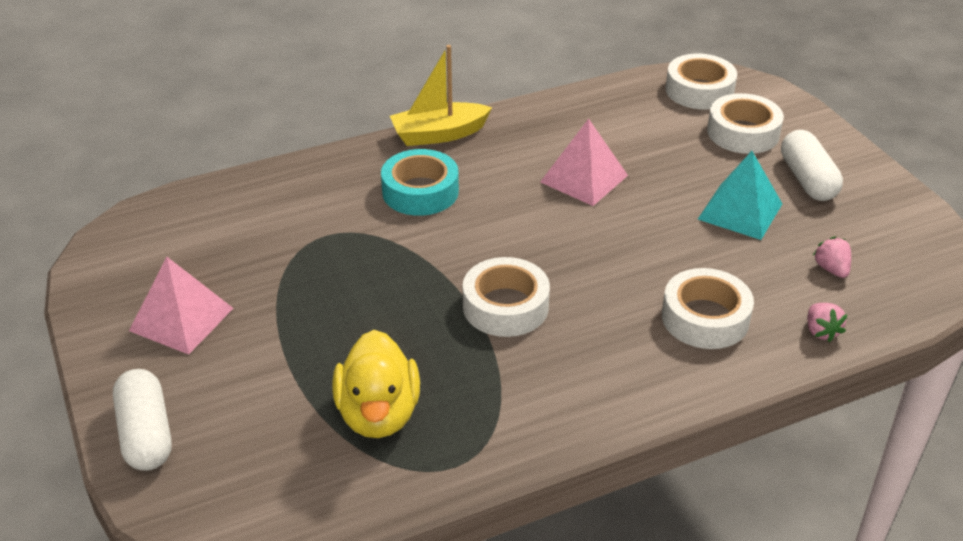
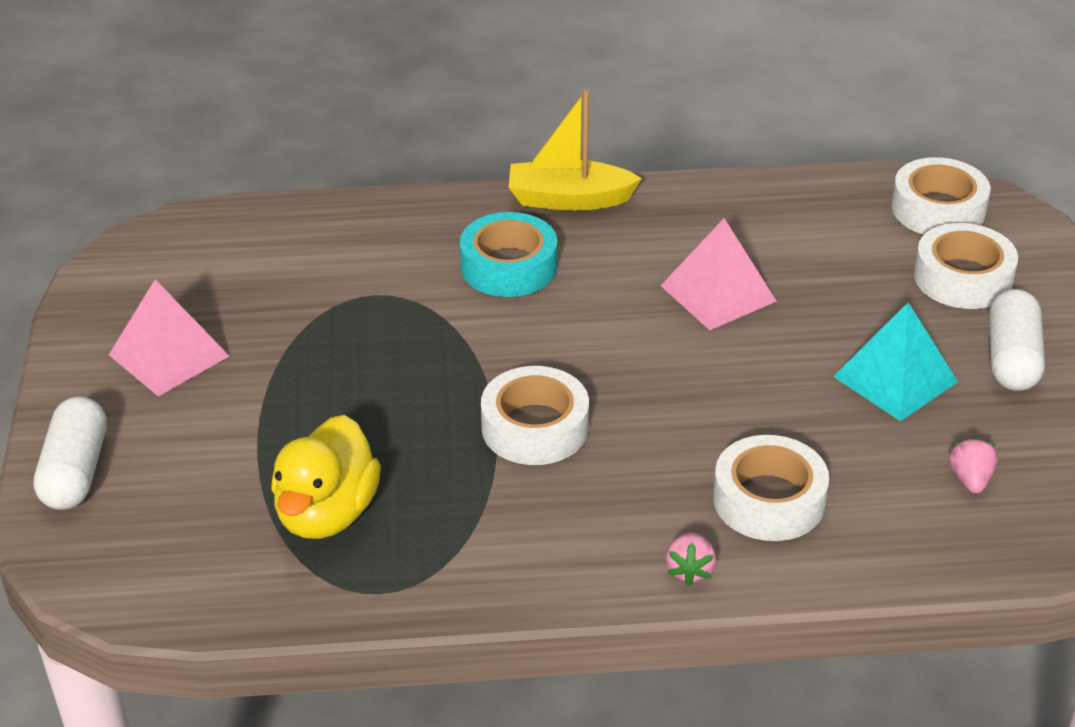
camera: 20 degrees right, 0 degrees up
pink strawberry [807,303,848,342] -> pink strawberry moved to [666,532,717,586]

